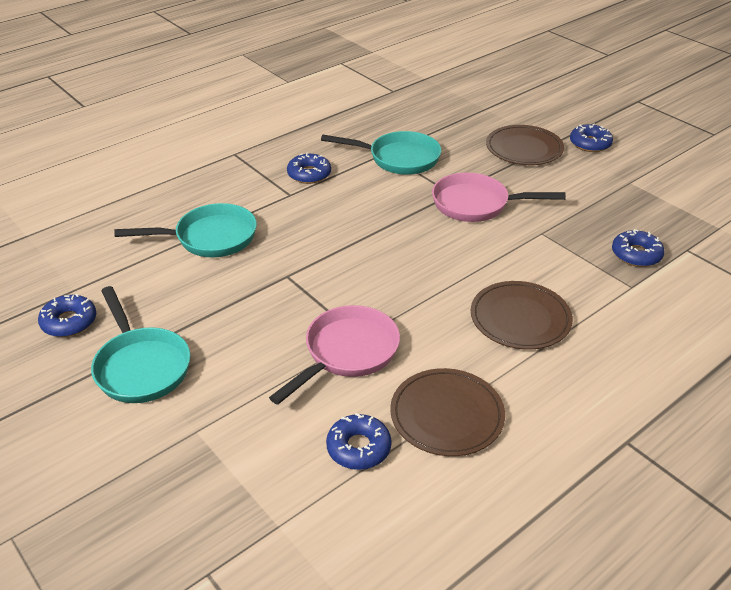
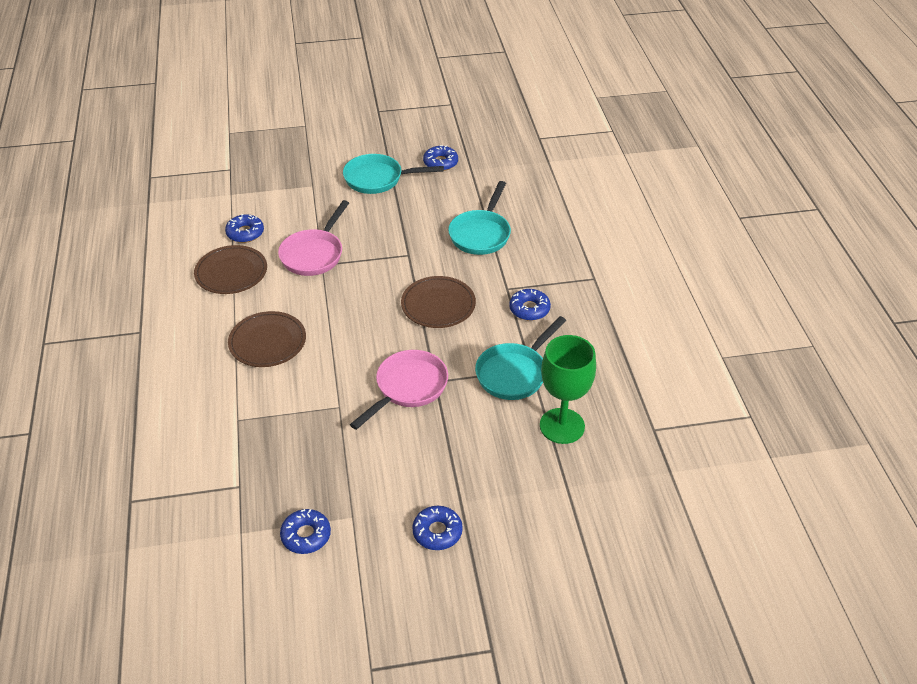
camera: 120 degrees right, 5 degrees up
pink pan [269,305,400,405] -> pink pan turned 45 degrees clockwise [278,200,349,276]
brown plate [486,125,564,165] -> brown plate moved to [401,276,476,328]
blue donut [612,229,664,267] -> blue donut moved to [280,509,331,554]
none -> green goblet [540,335,596,444]

